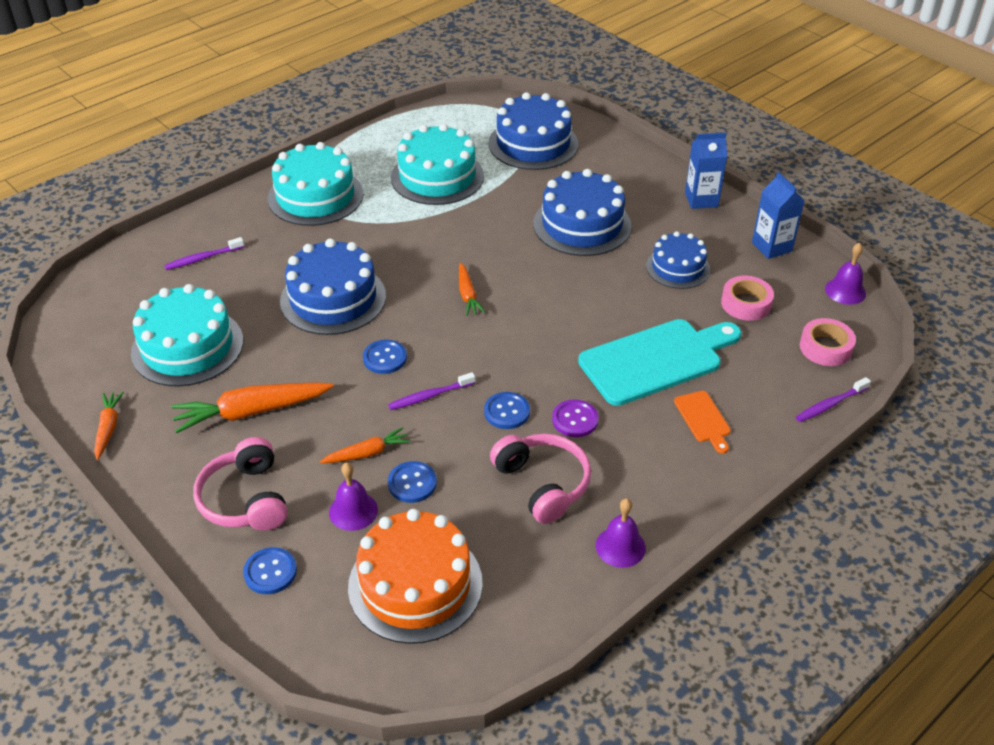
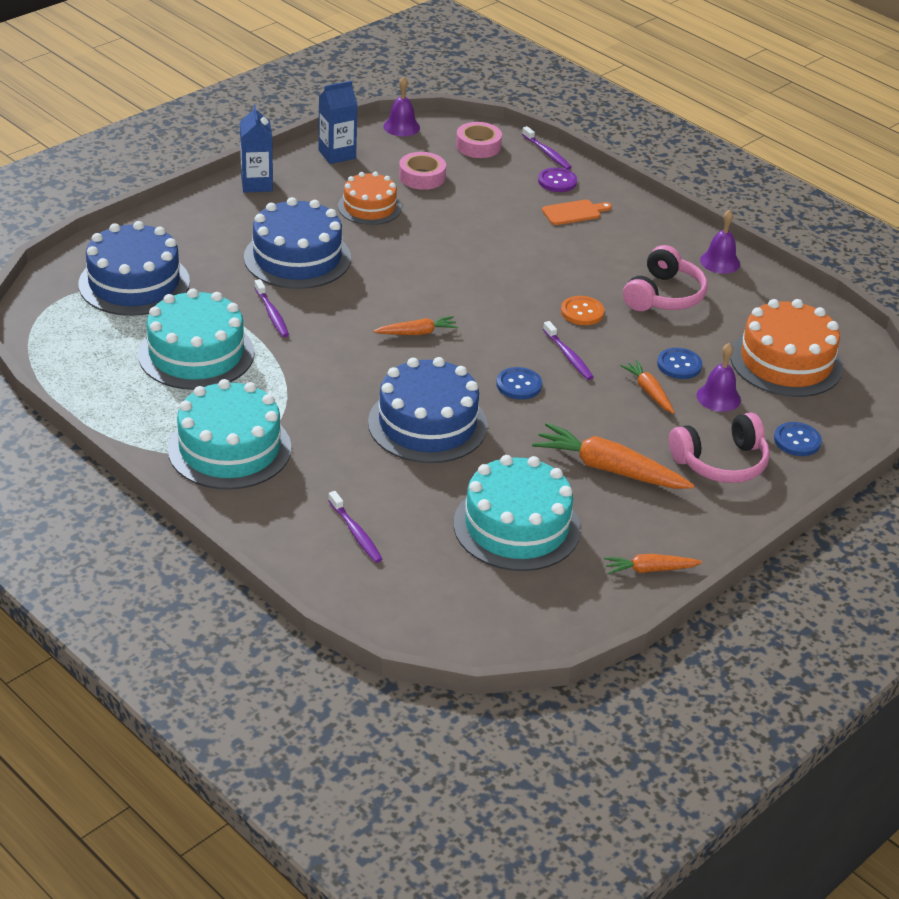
camera: 95 degrees left, 5 degrees down
orange carrot [171,382,334,434] -> orange carrot turned 135 degrees clockwise [532,423,695,489]
blue button [484,392,530,429] -> orange button [561,296,604,325]
pink headphones [490,434,591,524] -> pink headphones turned 150 degrees clockwise [623,245,708,311]
purple button [552,399,599,437] -> purple button moved to [538,168,577,192]
turquoise cutting board [578,319,741,406] -> none
blue cake [646,231,710,289] -> orange cake [338,172,402,225]
none -> purple toothbrush [254,279,289,337]

